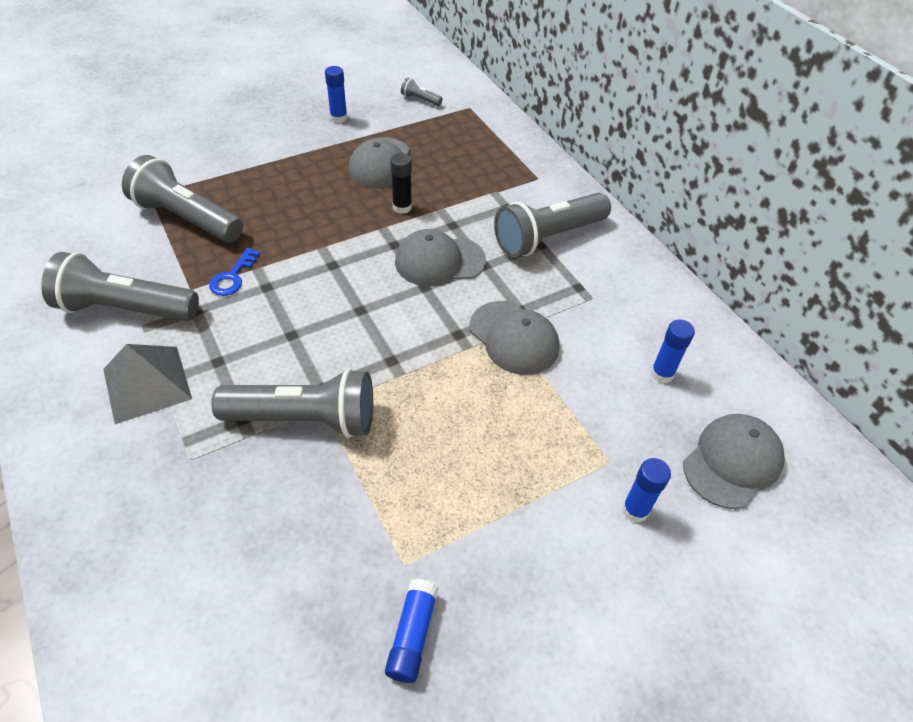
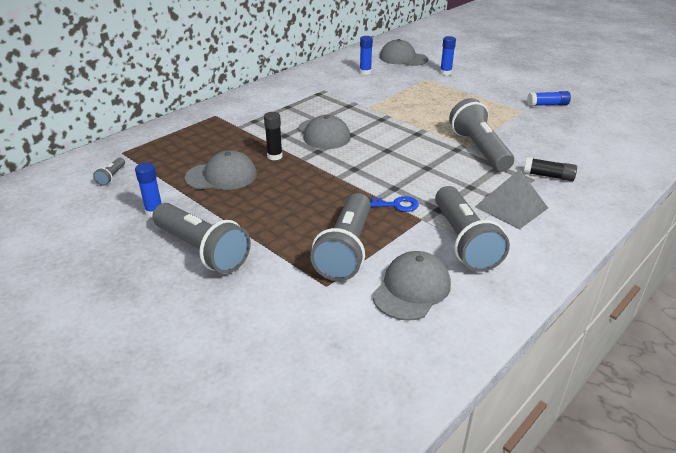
camera: 105 degrees left, 15 degrees down
grey cap [469,301,559,375] -> grey cap moved to [372,251,451,321]
grey flashlight [494,193,611,258] -> grey flashlight moved to [152,203,251,274]
none -> black glue stick [524,157,577,181]

